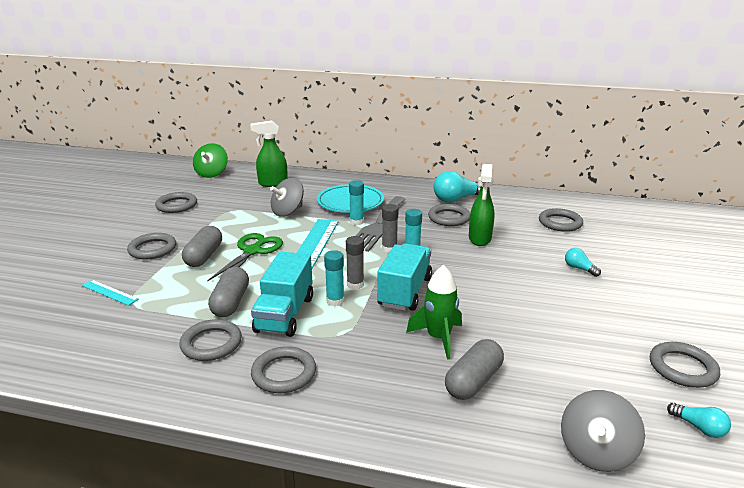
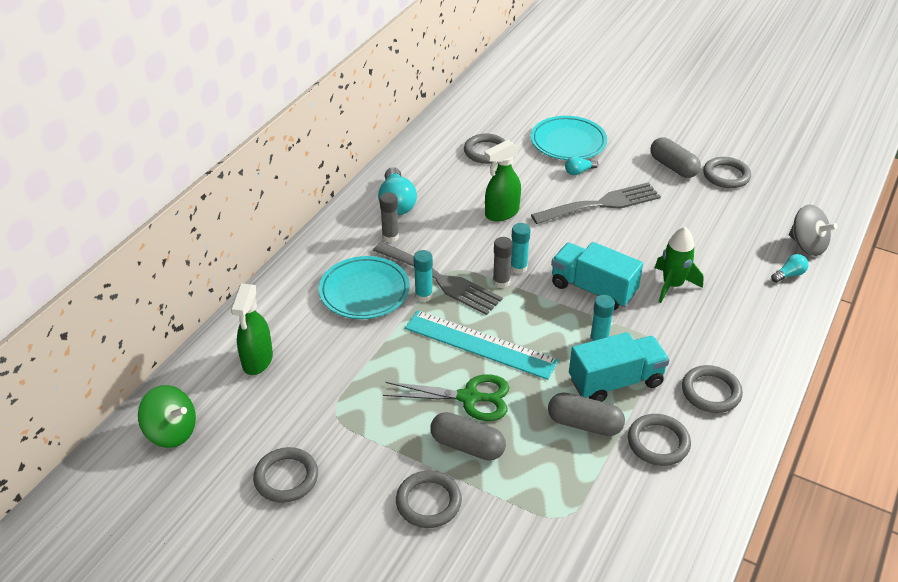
camera: 75 degrees left, 15 degrees up
turquoise ruler [82,280,139,306] -> none
green scissors [207,233,283,282] -> green scissors turned 150 degrees clockwise [383,374,509,421]
turquoise truck [251,252,313,337] -> turquoise truck turned 45 degrees counterclockwise [569,332,670,402]
grey spinning top [270,178,304,217] -> none
grey glue stick [346,236,364,290] -> grey glue stick moved to [380,192,399,242]
grey ring [428,204,470,226] -> none
grey capsule [445,339,504,400] -> grey capsule moved to [651,137,701,178]
green spray bottle [469,164,495,246] -> green spray bottle turned 120 degrees clockwise [484,140,521,221]
turquoise light bulb [667,403,731,438] -> turquoise light bulb moved to [771,254,809,283]
none -> turquoise plate [531,116,607,160]
none -> grey fork [531,182,661,224]

